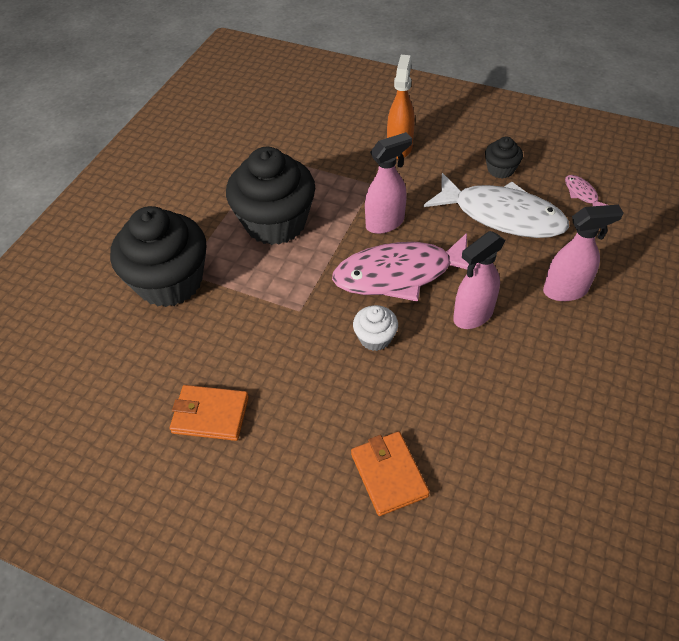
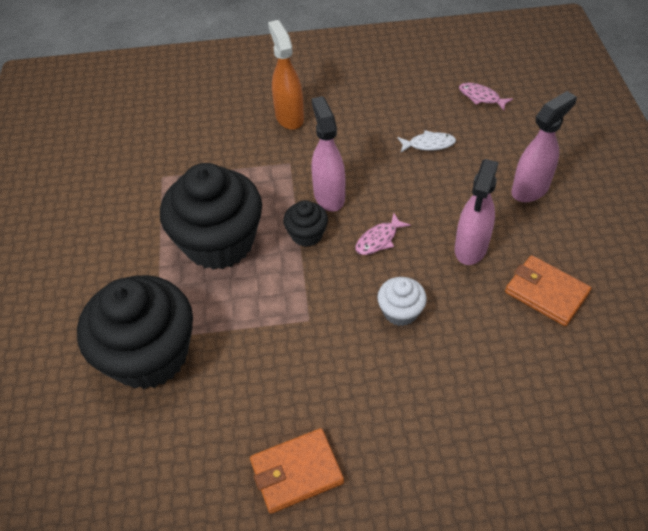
camera: 30 degrees left, 0 degrees up
pink fish [332,233,469,302] -> pink fish [356,213,410,255], size x0.40
orange wallet [351,431,430,516] -> orange wallet moved to [505,255,591,326]
pink spray bottle [365,132,412,234] -> pink spray bottle turned 45 degrees counterclockwise [312,96,345,212]
white fish [424,173,569,238] -> white fish [398,130,456,152], size x0.40
black cupcake [485,136,523,179] -> black cupcake moved to [283,200,328,247]

